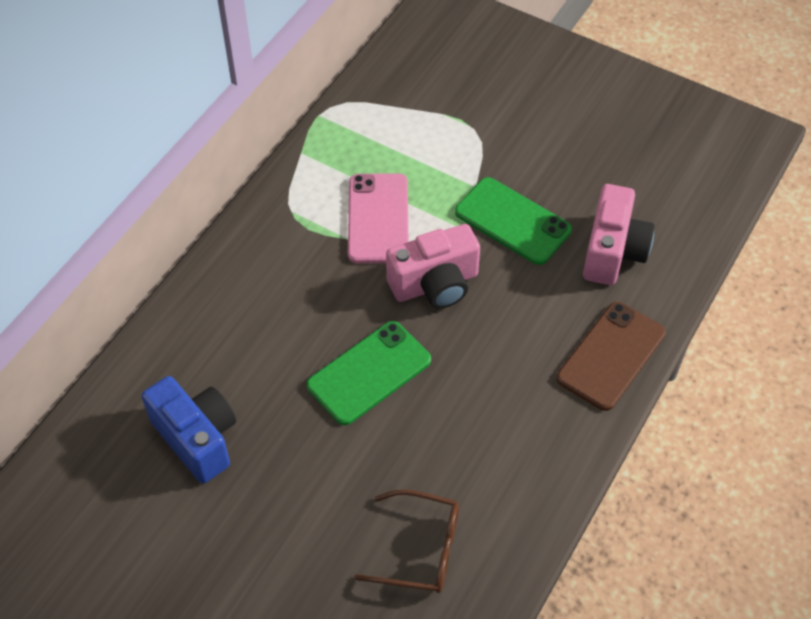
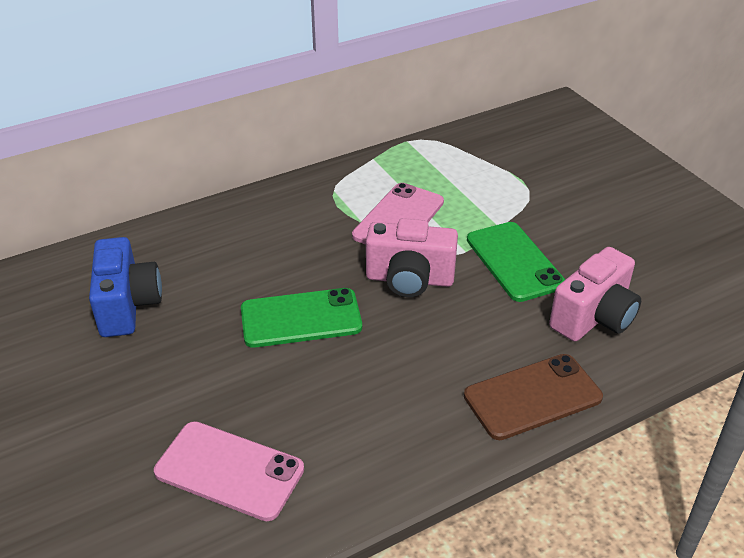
camera: 30 degrees right, 15 degrees down
brown glasses [355,490,459,593] -> pink phone [154,421,304,521]

